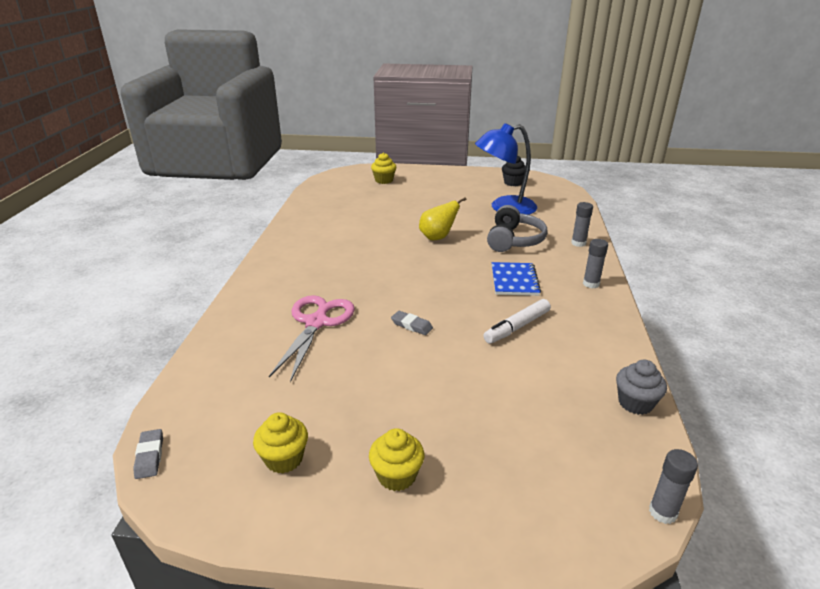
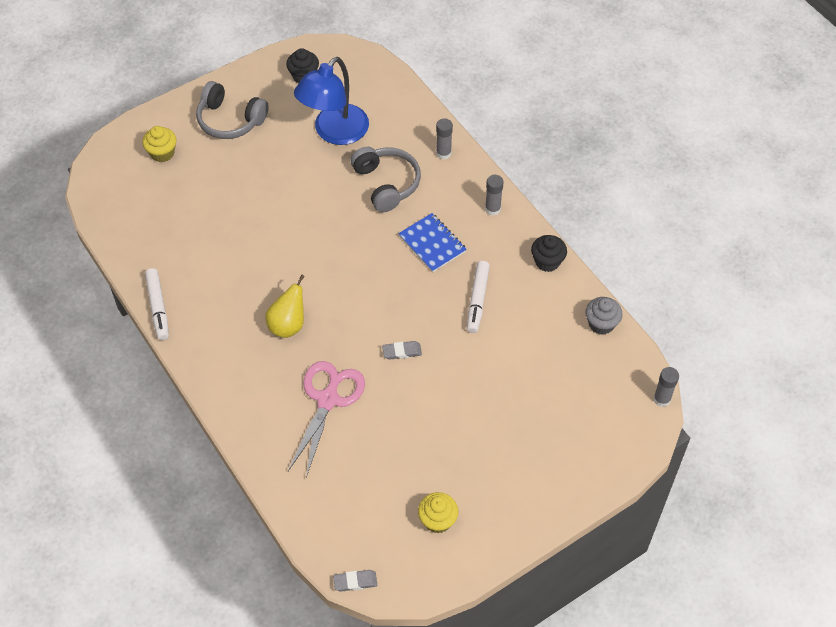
camera: 40 degrees left, 25 degrees up
grey eraser [133,429,163,479] -> grey eraser turned 45 degrees counterclockwise [333,570,377,592]
pink scissors [269,295,355,382] -> pink scissors turned 45 degrees clockwise [288,361,365,478]
yellow cupcake [369,428,424,491] -> none
yellow pear [419,197,467,240] -> yellow pear moved to [265,275,305,338]
none -> white marker [145,268,169,340]
none -> grey headphones [196,81,269,139]
none -> black cupcake [531,235,567,272]

